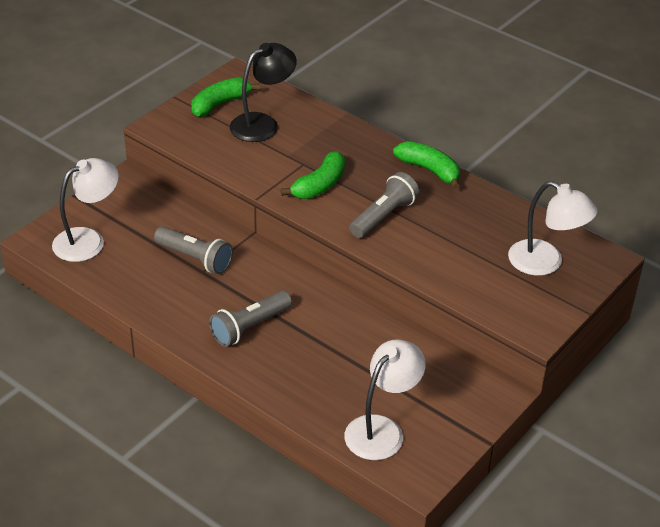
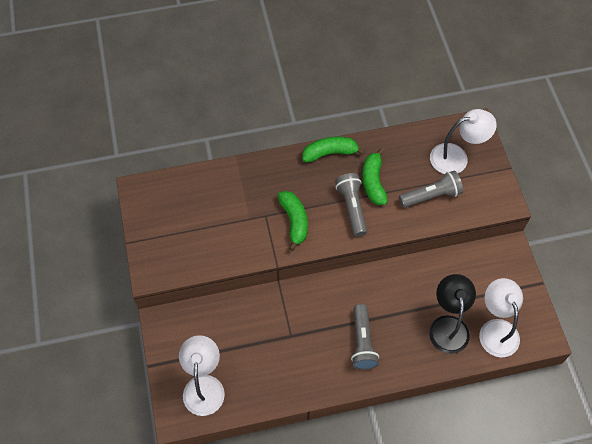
camera: 50 degrees left, 20 degrees up
grey flashlight [154,226,233,274] -> grey flashlight moved to [399,170,463,208]
green banana [191,77,260,117] -> green banana moved to [362,148,388,205]
black lamp [230,43,297,142] -> black lamp moved to [429,274,476,354]

